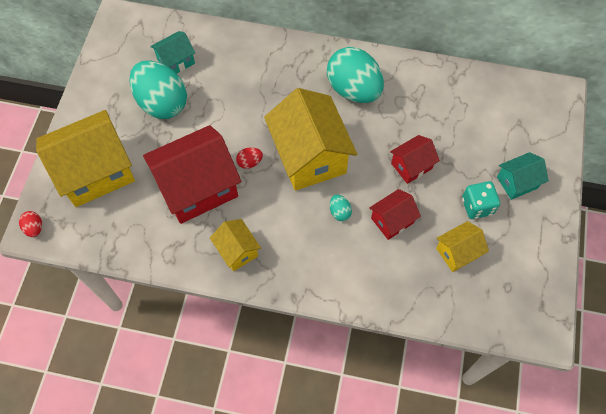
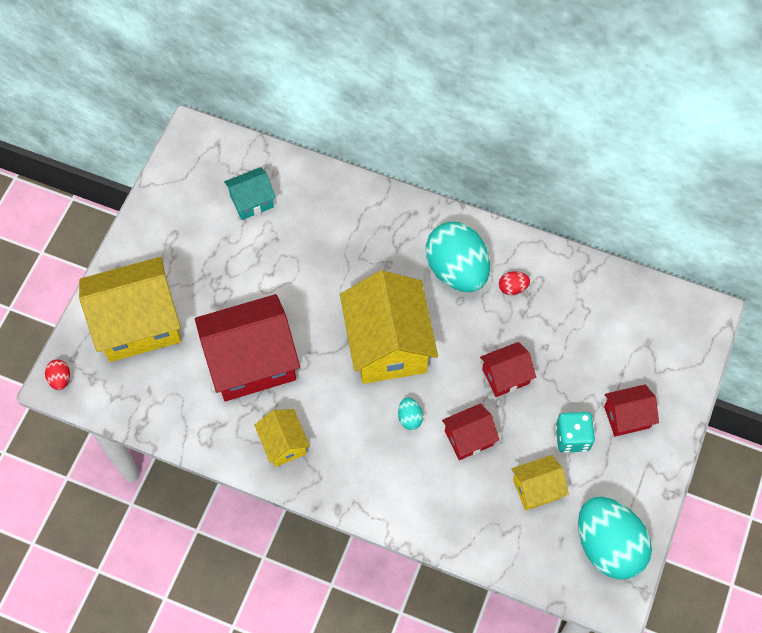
camera: 10 degrees right, 0 degrees up
turquoise egg [129,61,187,119] -> turquoise egg moved to [578,497,652,579]
red egg [236,148,263,169] -> red egg moved to [499,271,530,295]
turquoise house [497,152,549,200] -> red house [604,384,659,437]

